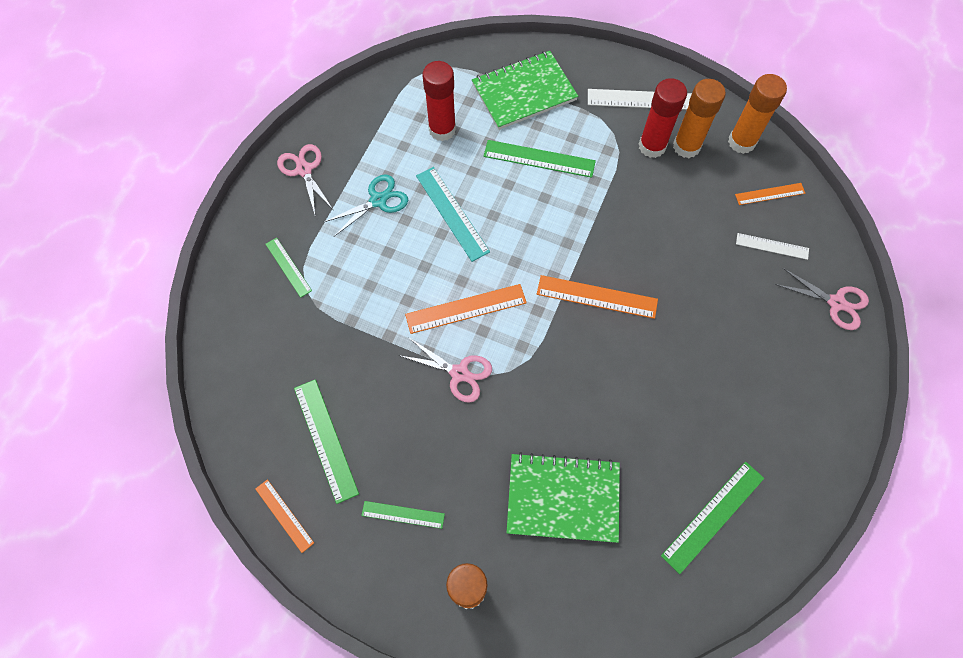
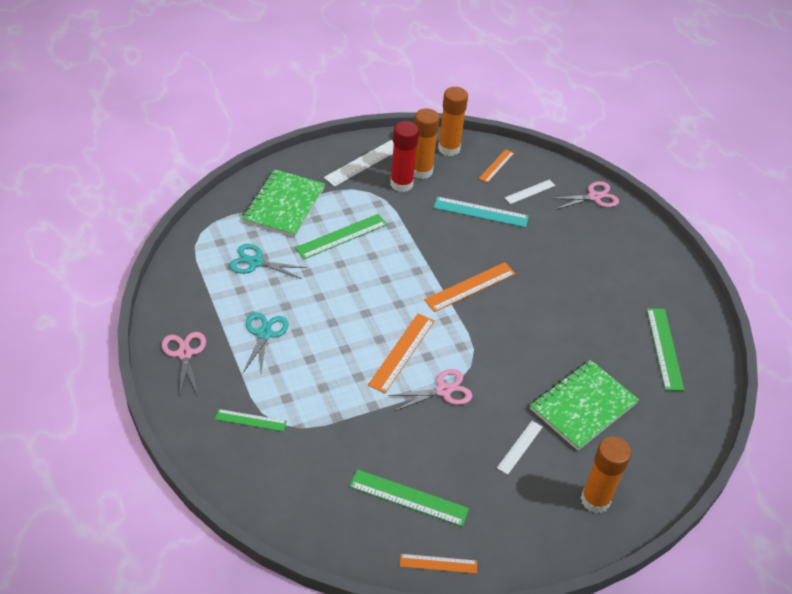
camera: 50 degrees left, 20 degrees down
pink scissors [277,144,333,214] -> pink scissors turned 60 degrees clockwise [162,332,206,398]
green ruler [361,501,445,529] -> none
turquoise ruler [416,167,490,262] -> turquoise ruler moved to [434,197,529,228]
red glue stick [423,61,456,141] -> turquoise scissors [230,244,307,279]
none -> white ruler [497,421,543,475]

